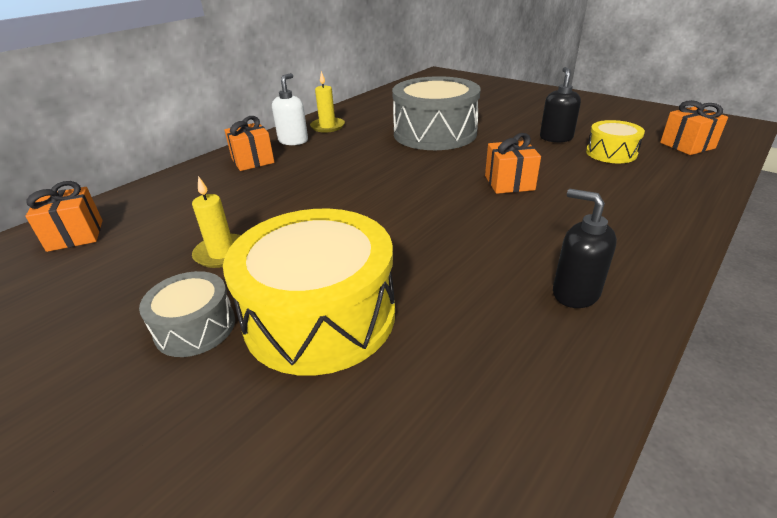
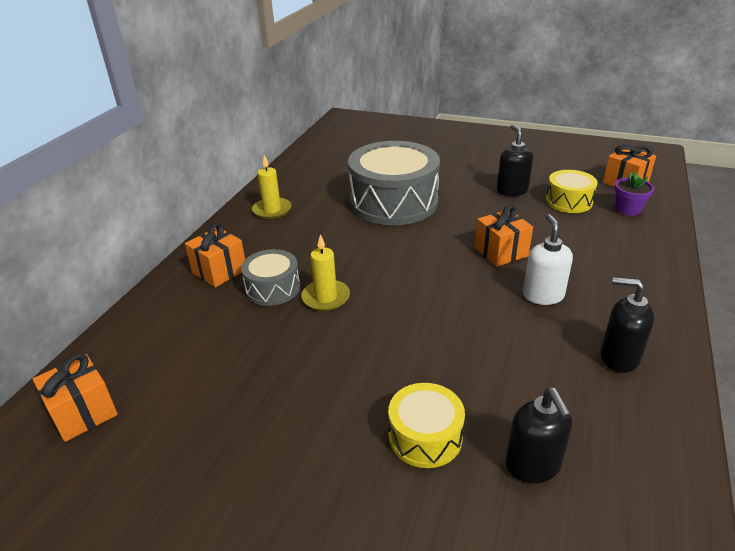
camera: 20 degrees left, 0 degrees up
grey drum [139,271,235,357] -> grey drum moved to [241,249,300,306]
yellow candle [192,176,241,268] -> yellow candle moved to [301,234,350,311]
yellow drum [223,209,395,376] -> yellow drum [388,383,465,468], size x0.51
white soap dispenser [272,73,308,145] -> white soap dispenser moved to [523,214,573,305]
none -> black soap dispenser [506,388,572,483]
none -> purple flower pot [614,172,654,216]

